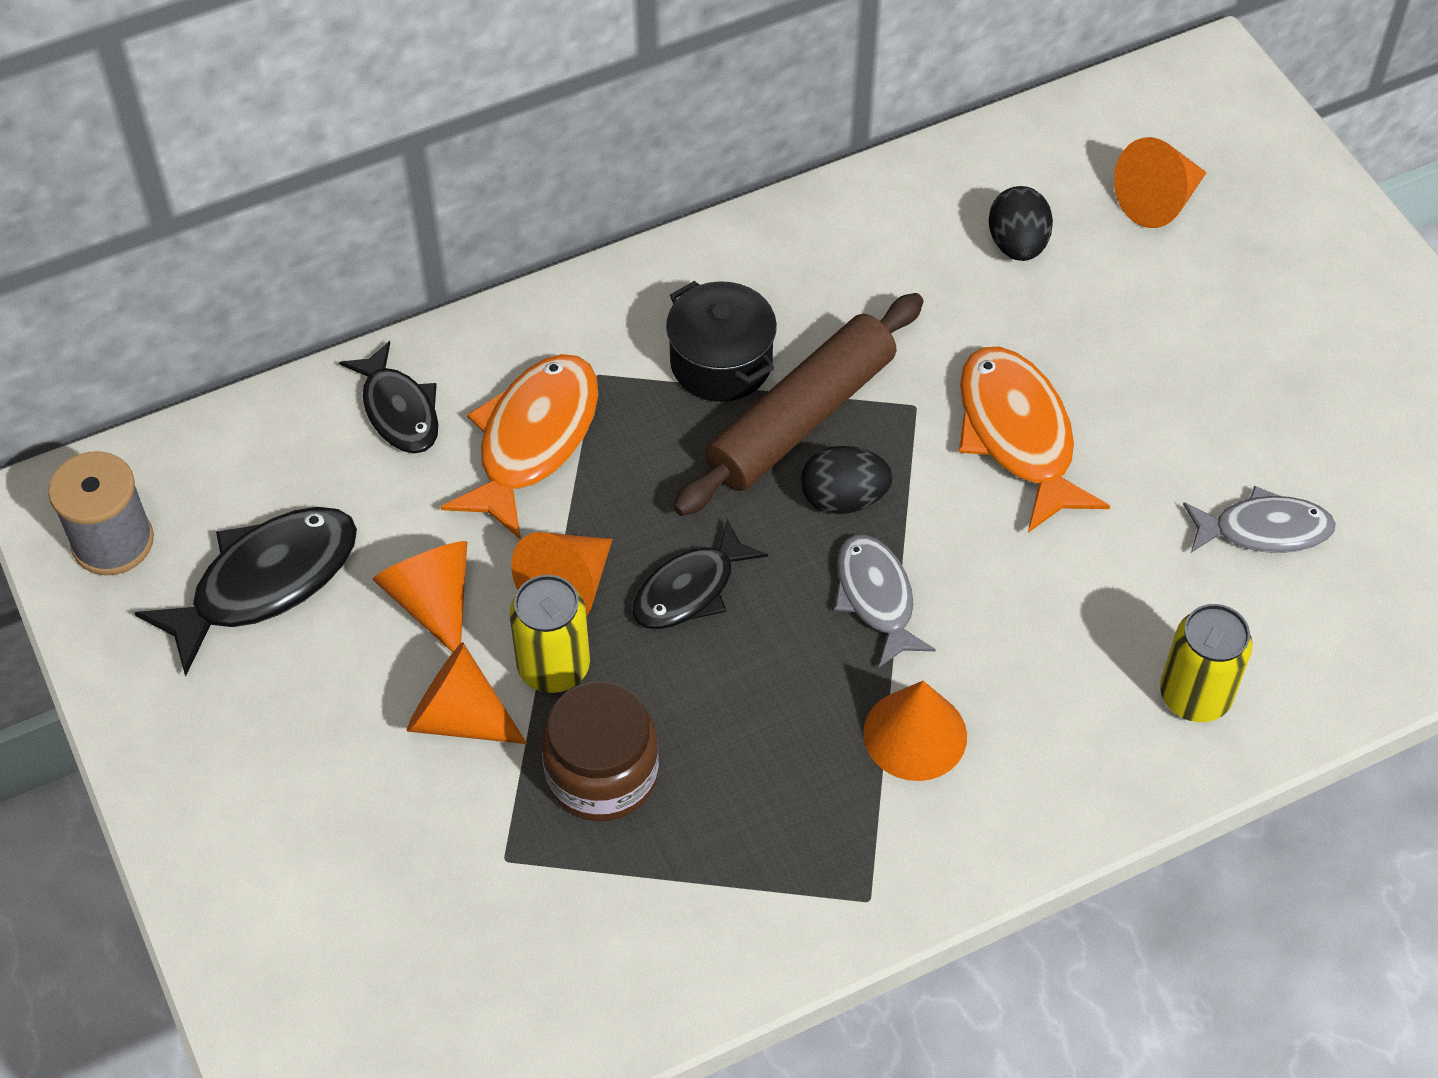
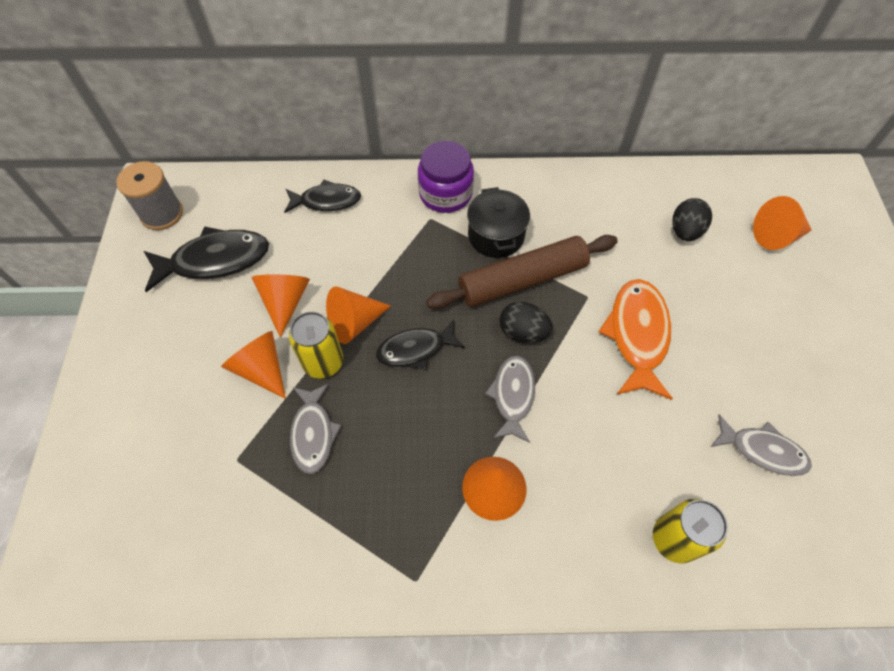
camera: 25 degrees right, 5 degrees up
black fish [339,341,439,454] -> black fish turned 90 degrees counterclockwise [284,180,361,213]
orange fish [441,354,598,540] -> none
brown jar [542,681,659,821] -> grey fish [290,384,342,474]
none -> purple jar [418,141,474,213]

